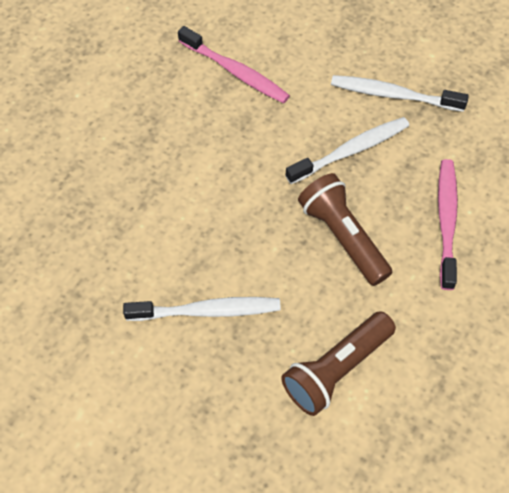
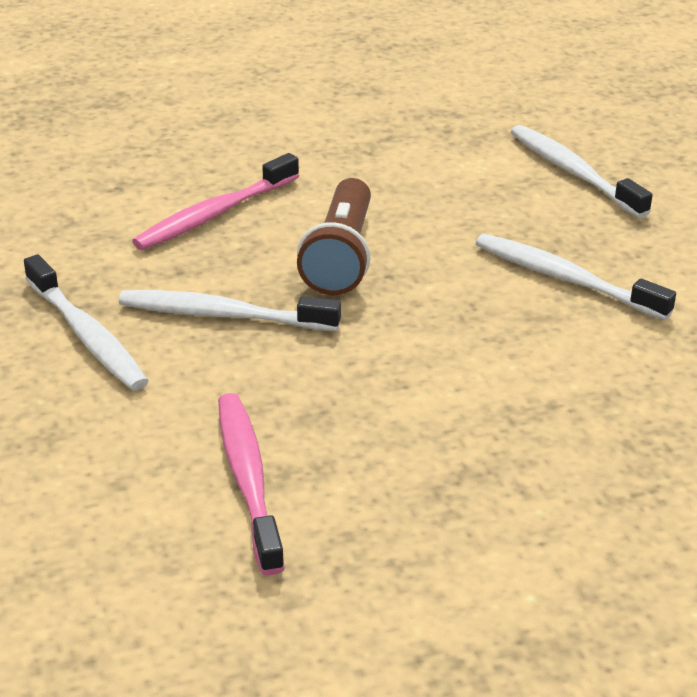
camera: 140 degrees left, 25 degrees down
brown flashlight [281,311,396,416] -> none
none -> white toothbrush [511,125,652,218]

